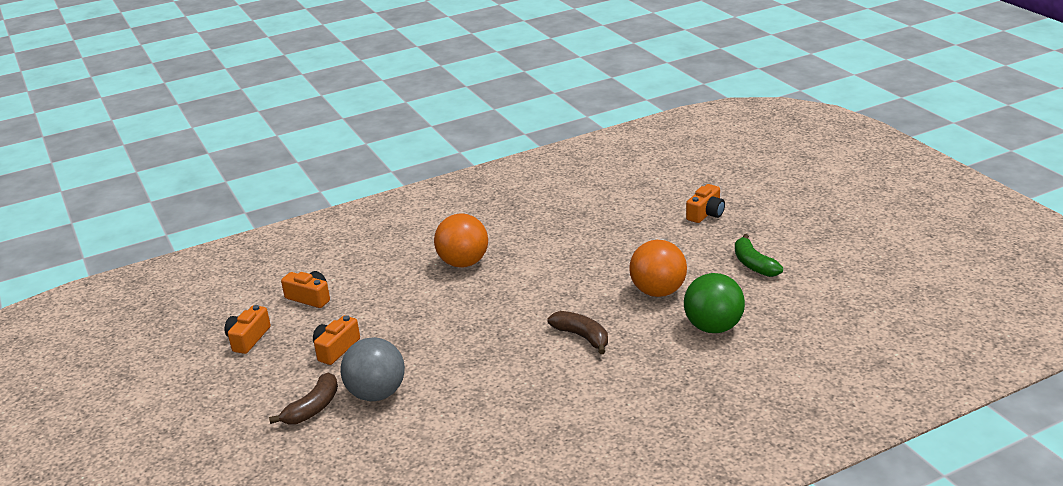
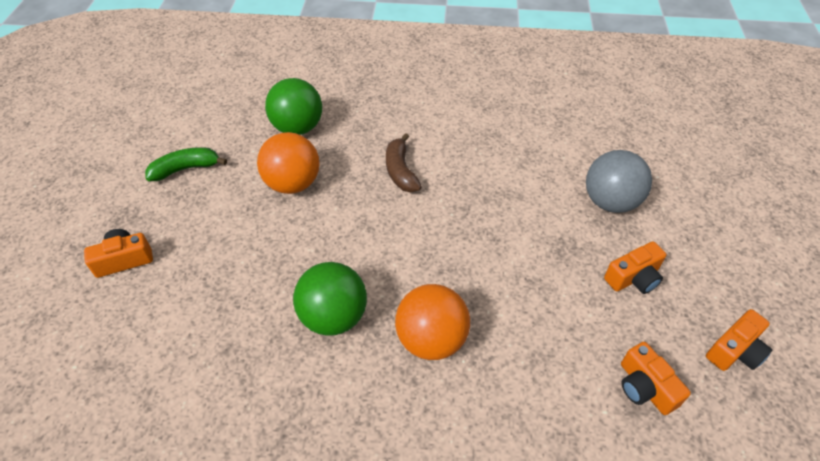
camera: 150 degrees left, 20 degrees up
brown banana [269,373,338,424] -> none
green banana [735,234,783,277] -> green banana turned 120 degrees counterclockwise [145,147,227,181]
none -> green ball [293,262,367,336]

